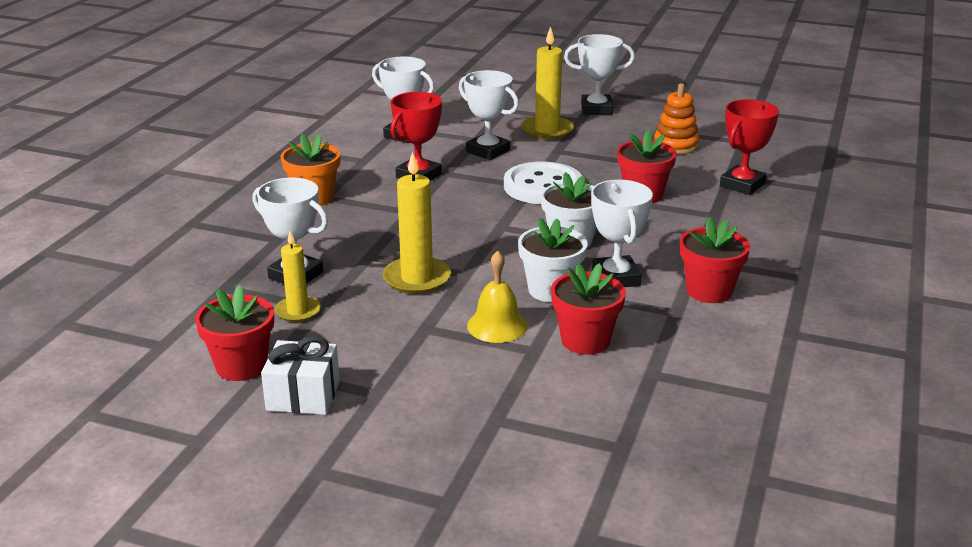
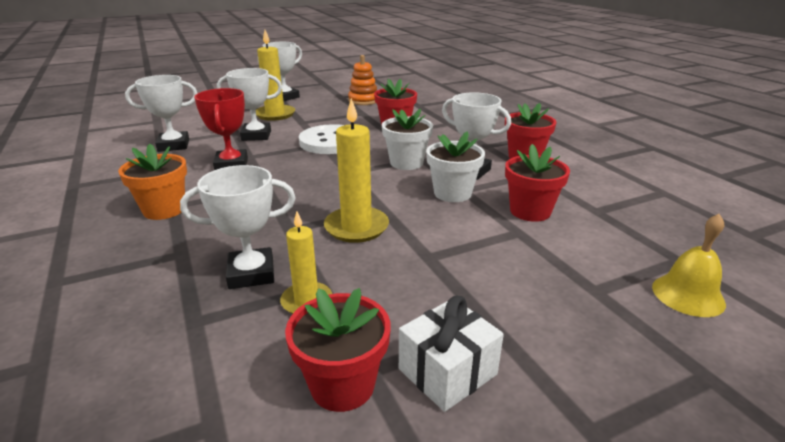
camera: 45 degrees left, 0 degrees up
yellow bell [467,251,528,343] -> yellow bell moved to [652,214,726,317]
red trophy [720,99,779,195] -> none

